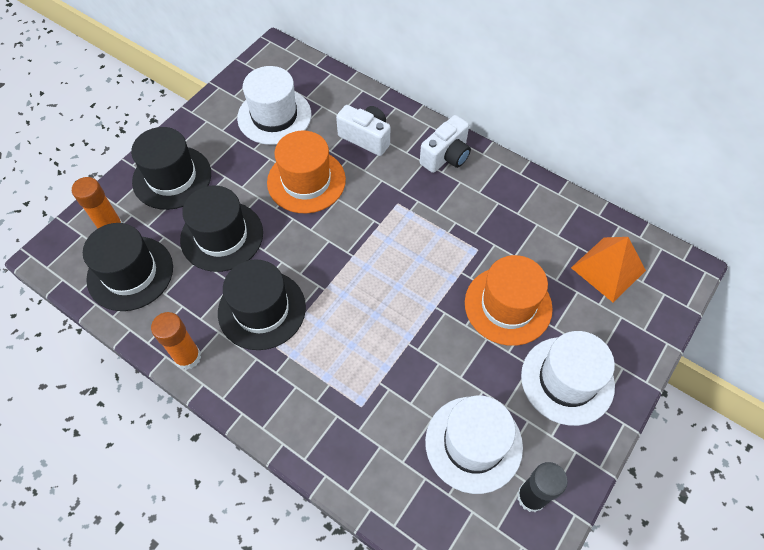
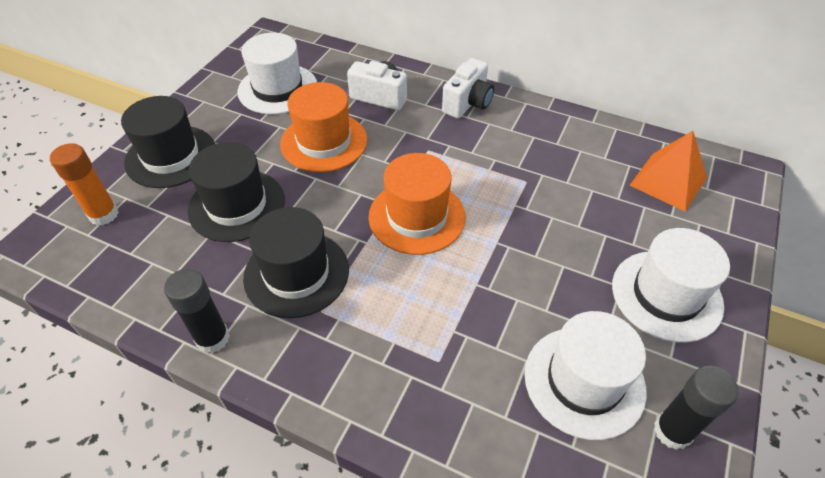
camera: 10 degrees left, 10 degrees down
black hat [83,223,173,311] -> none
orange glue stick [151,312,201,370] -> black glue stick [164,269,230,353]
orange hat [465,255,553,346] -> orange hat moved to [369,153,466,255]

